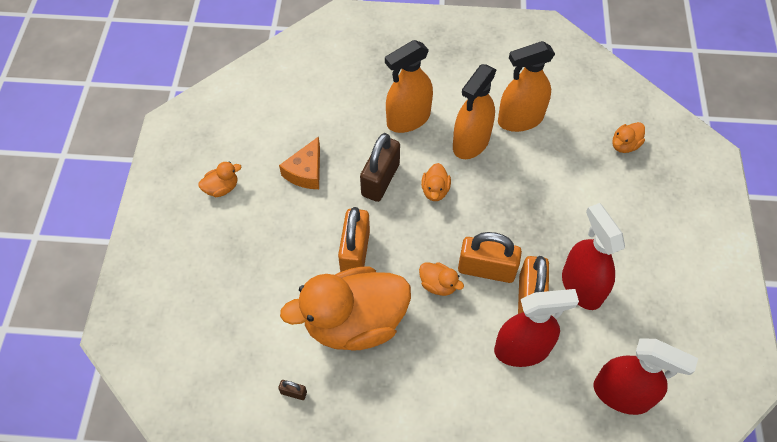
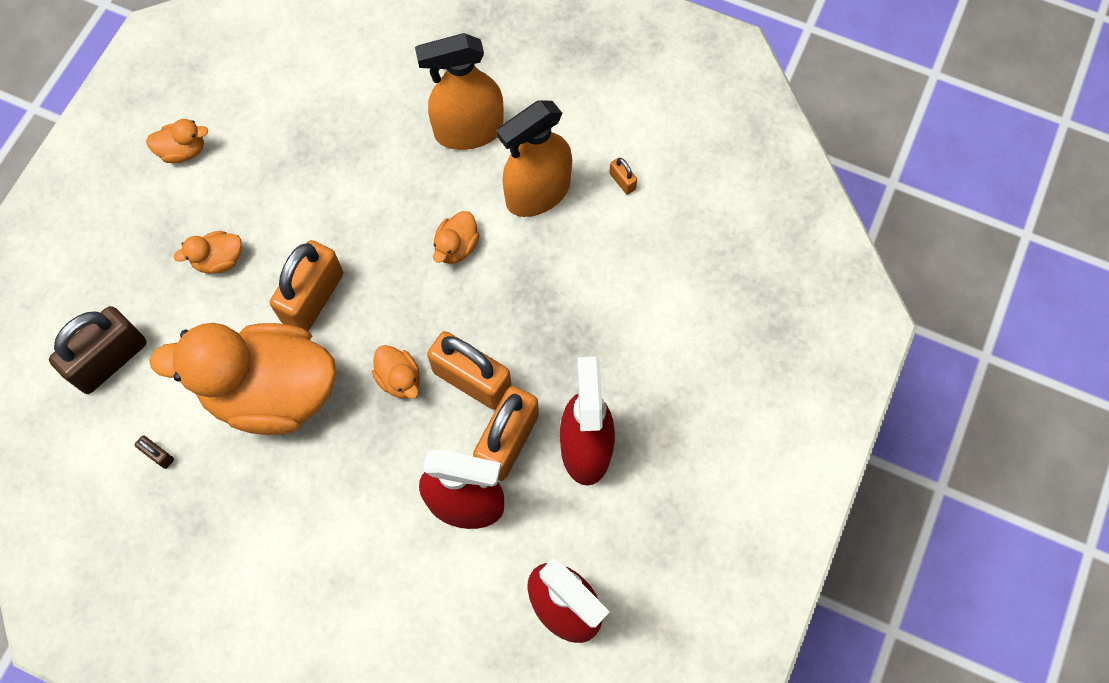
camera: 20 degrees right, 10 degrees up
orange cheese [279,136,320,189] -> none
brown padlock [360,133,400,202] -> brown padlock moved to [49,306,147,394]
orange spray bottle [498,41,555,132] -> orange padlock [609,158,637,195]
orange duck [612,122,645,153] -> orange duck moved to [174,231,242,274]

